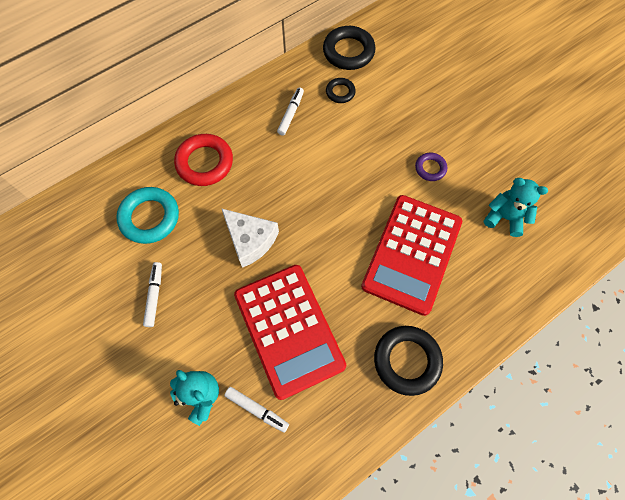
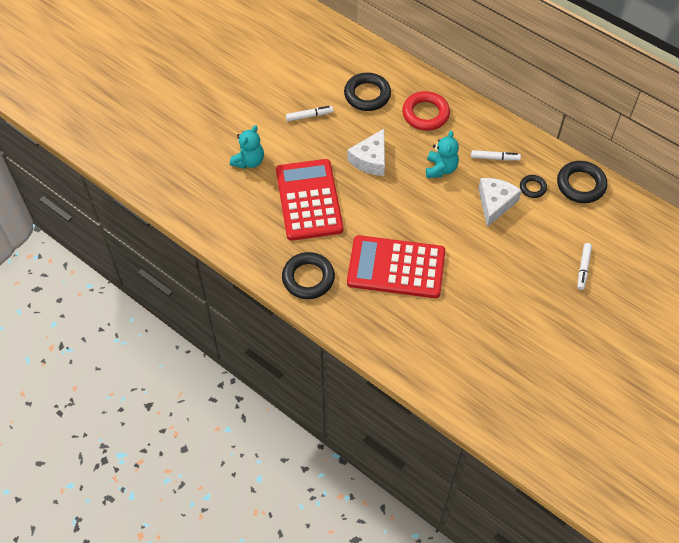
camera: 75 degrees right, 10 degrees down
turquoise ring [116,187,179,244] -> black ring [344,73,391,111]
white marker [224,387,289,433] -> white marker moved to [577,243,592,290]
red calculator [234,265,346,400] -> red calculator turned 120 degrees clockwise [276,159,343,241]
purple ring [415,153,447,181] -> none
turquoise teddy bear [484,178,548,237] -> turquoise teddy bear moved to [426,131,459,178]
none -> white cheese [478,178,522,227]

